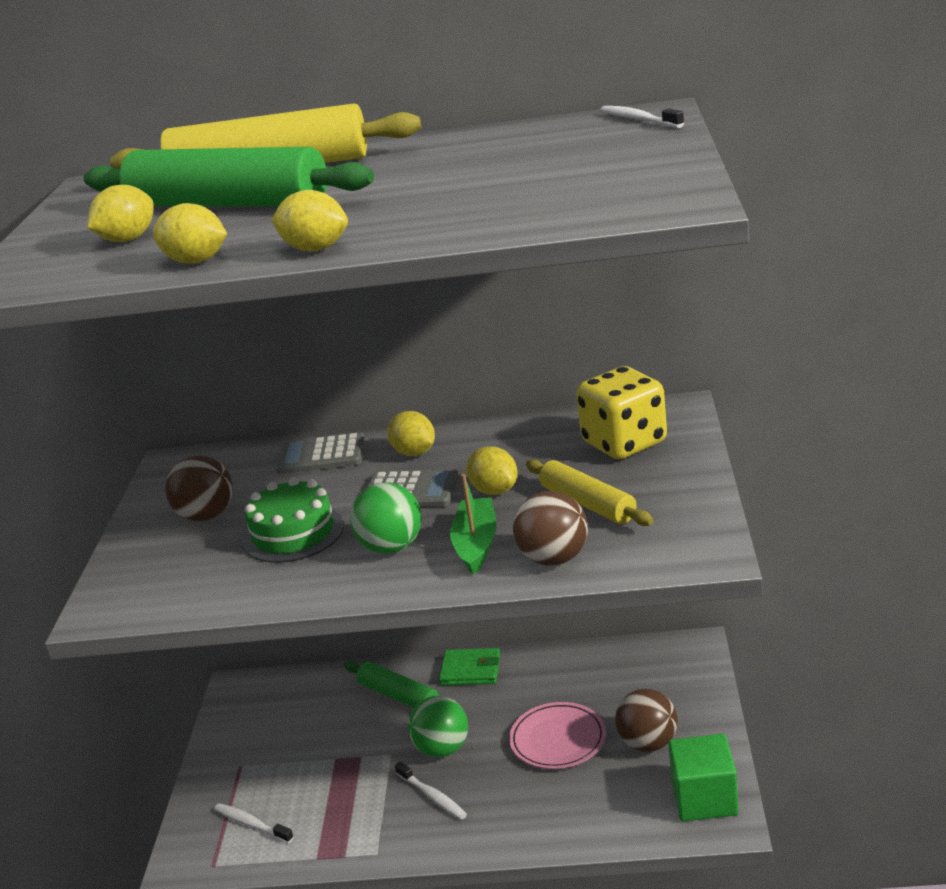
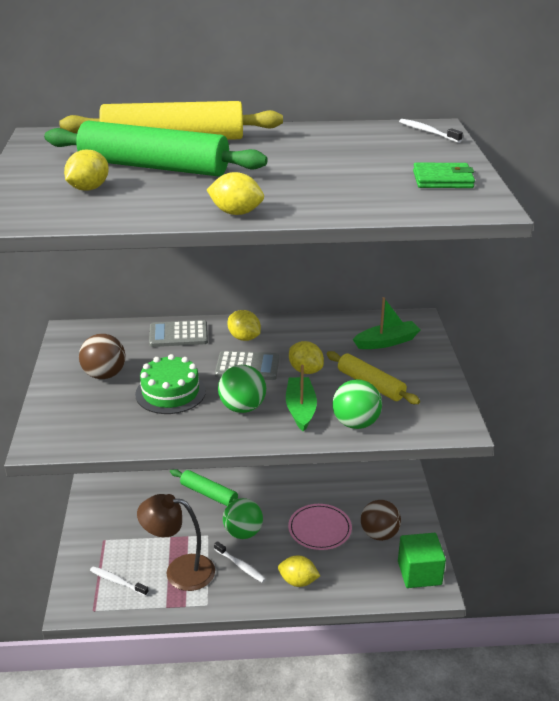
camera: 10 degrees left, 5 degrees up
yellow lemon [153,203,227,264] -> yellow lemon moved to [278,555,320,587]
green wallet [439,648,500,686] -> green wallet moved to [413,163,475,188]
brown ball [513,491,588,566] -> green ball [332,379,382,429]
yellow dice [576,366,667,459] -> green boat [353,297,421,349]
none -> brown lamp [137,494,215,591]

